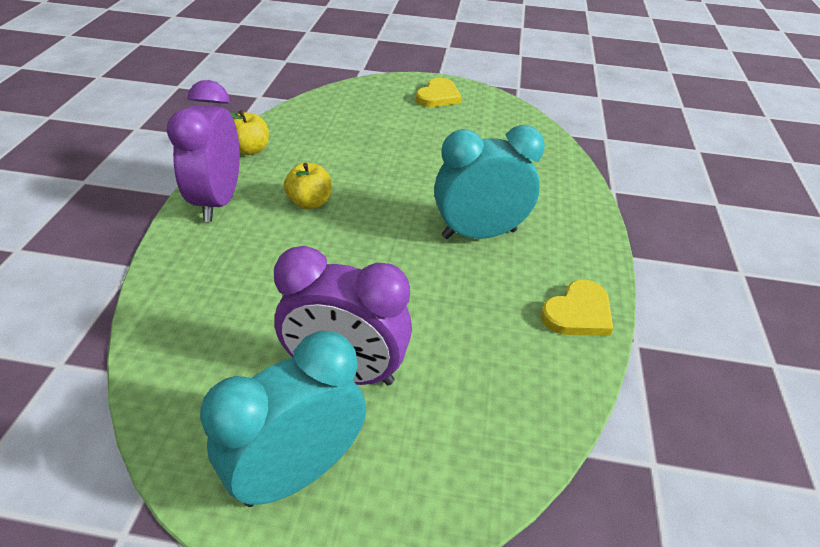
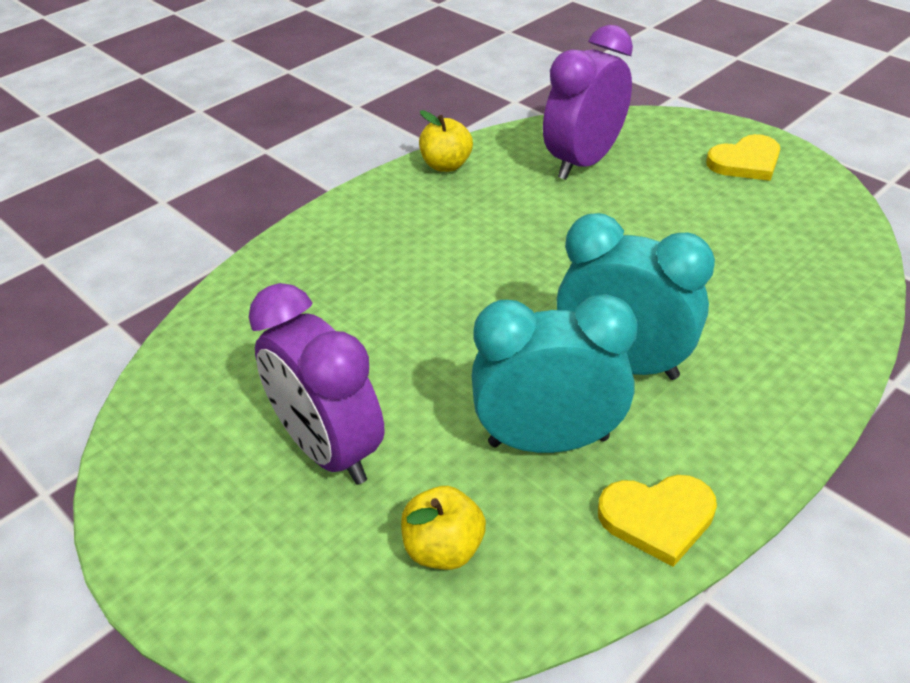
camera: 40 degrees right, 0 degrees up
purple clock [167,80,240,222] -> purple clock moved to [543,25,633,180]
turquoise clock [200,331,366,507] -> turquoise clock moved to [472,294,637,453]
yellow apple [284,163,332,209] -> yellow apple moved to [401,486,486,570]

